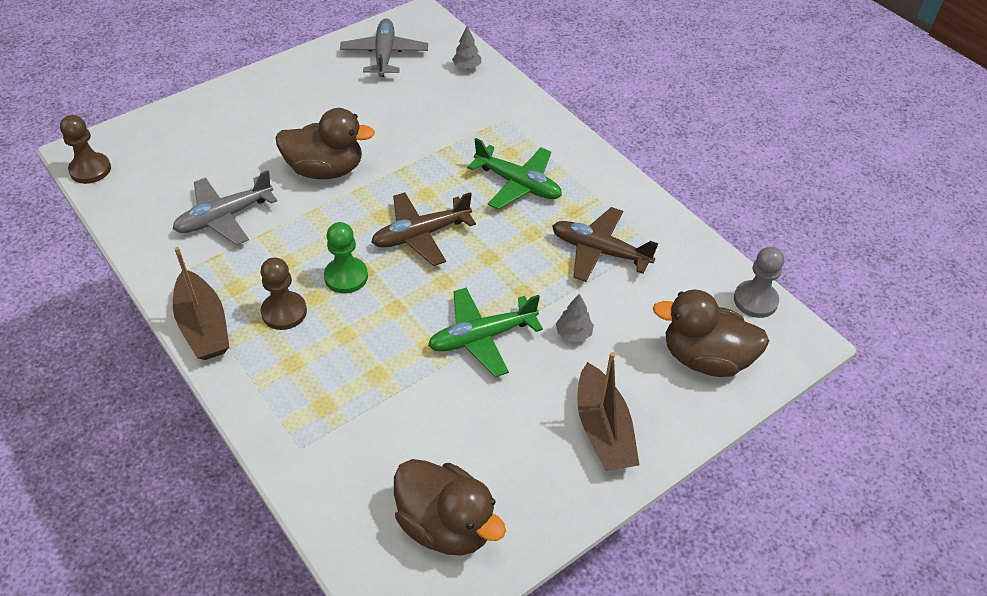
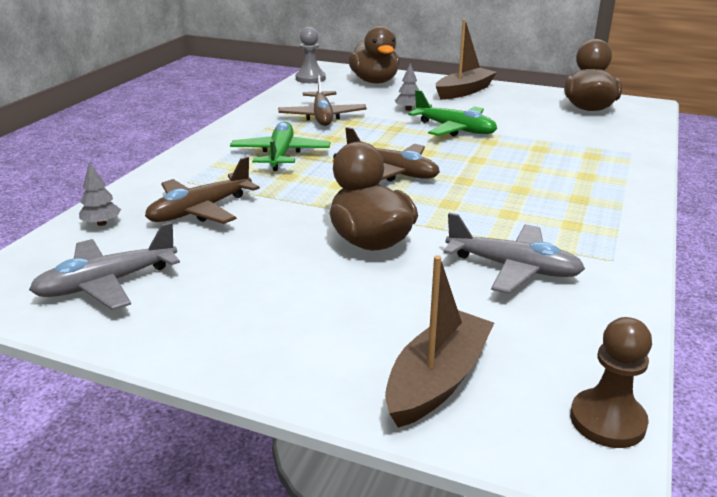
camera: 120 degrees left, 20 degrees down
brown boat [173,247,229,360] -> brown boat moved to [385,255,494,428]
brown pawn [260,257,307,330] -> none
green pawn [324,222,368,294] -> none
none -> brown plane [145,156,260,224]

